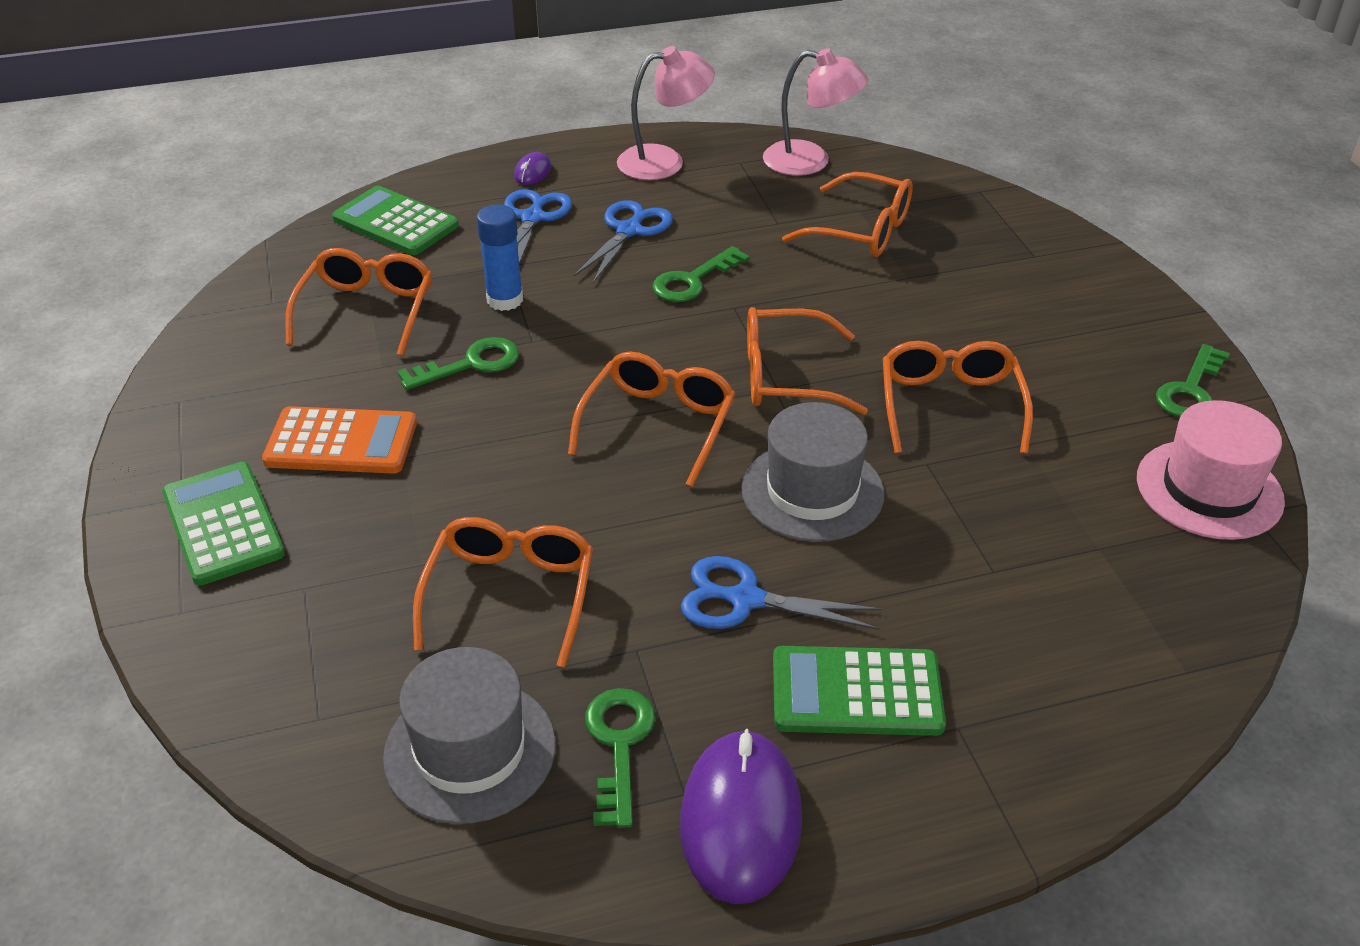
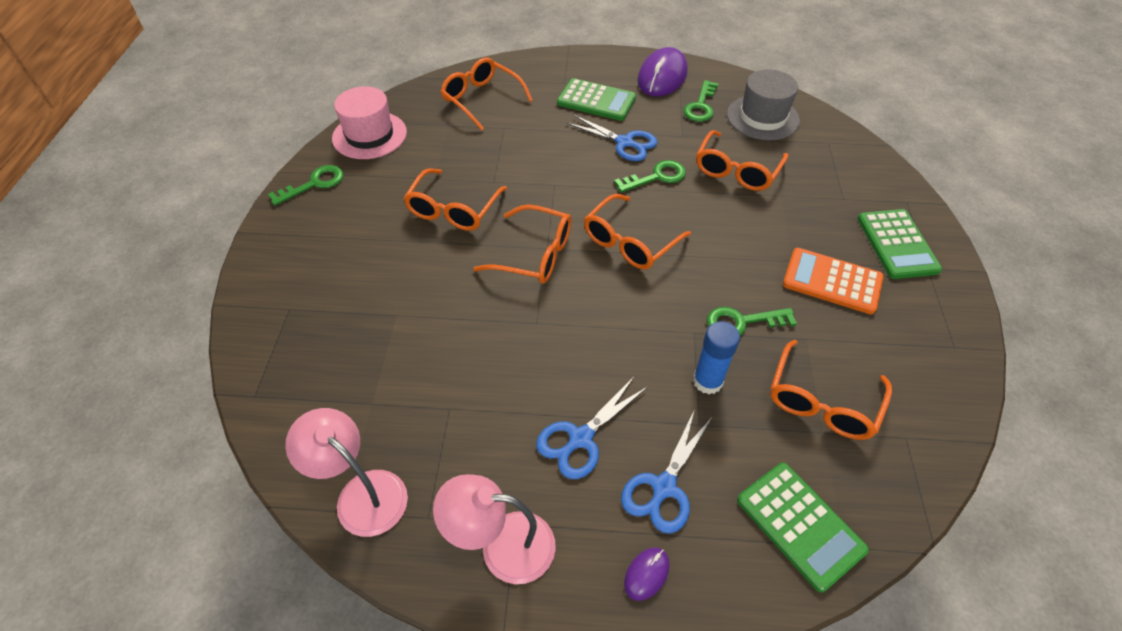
camera: 160 degrees left, 10 degrees up
green key [653,246,750,302] -> green key moved to [614,160,686,193]
grey hat [741,402,884,542] -> none
orange glasses [782,172,913,257] -> orange glasses moved to [440,58,533,131]

